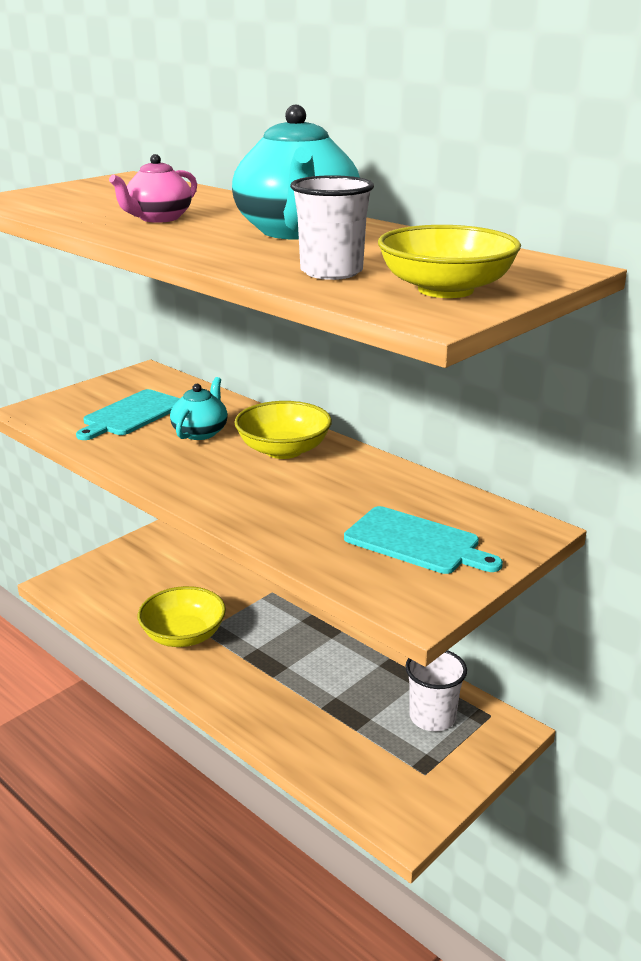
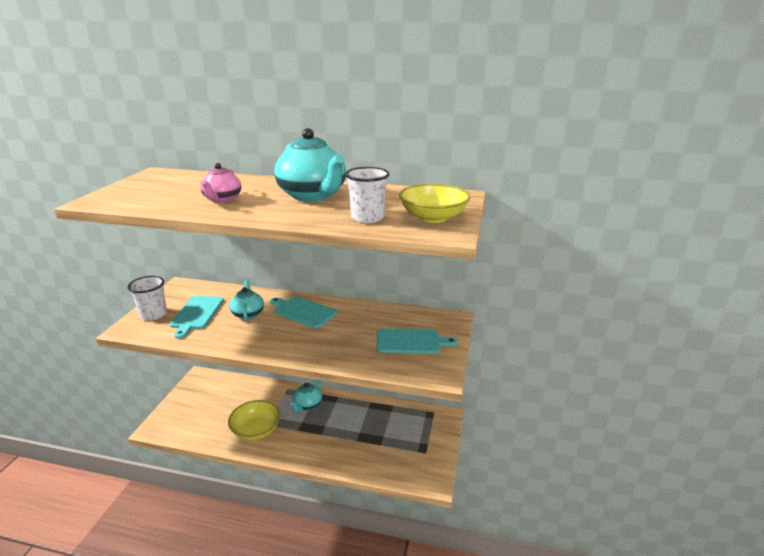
camera: 30 degrees left, 0 degrees up
yellow bowl [235,401,332,459] -> turquoise cutting board [270,296,337,328]
white cup [405,650,467,731] -> white cup moved to [127,276,167,320]
none -> turquoise teapot [290,380,322,412]

